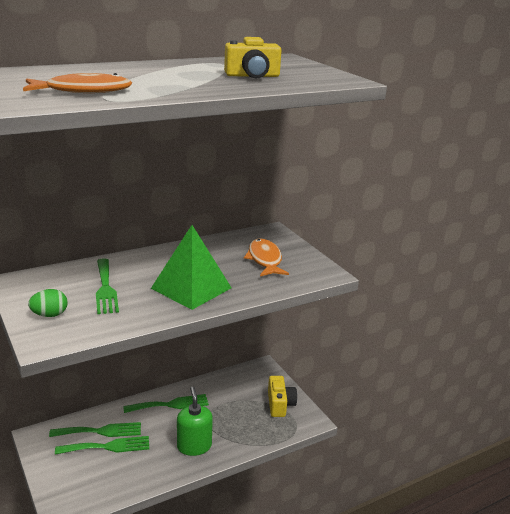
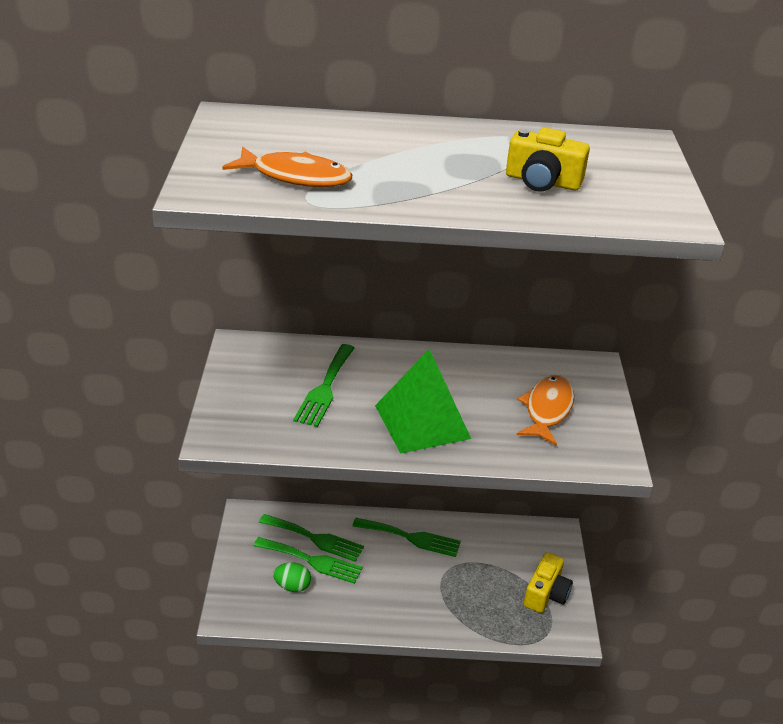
camera: 30 degrees right, 10 degrees up
green egg [28,289,68,317] -> green egg moved to [273,562,311,592]
green soap dispenser [177,387,213,456] -> none

